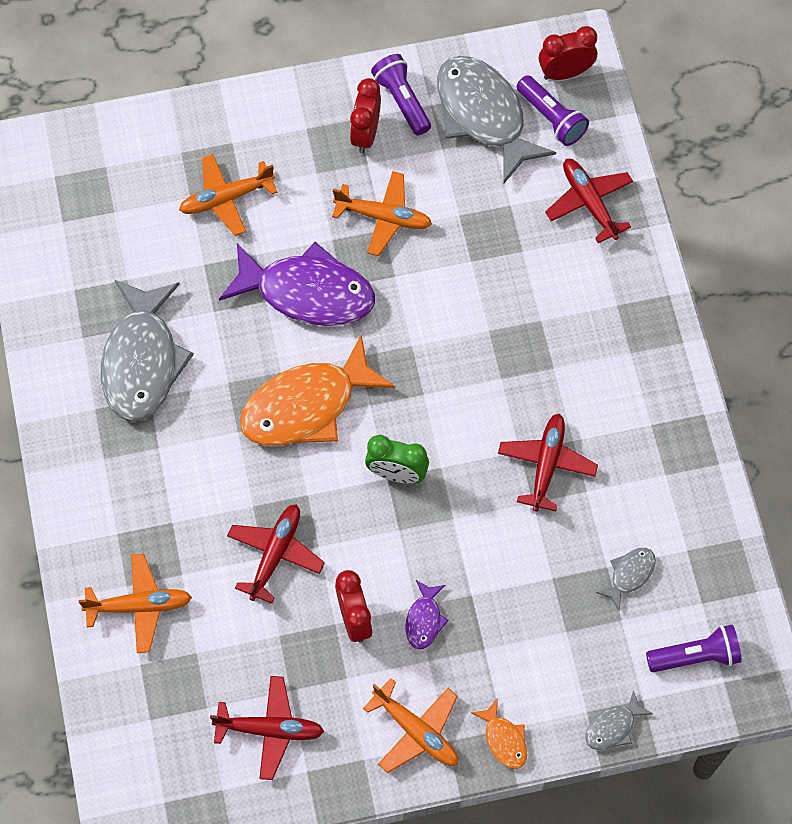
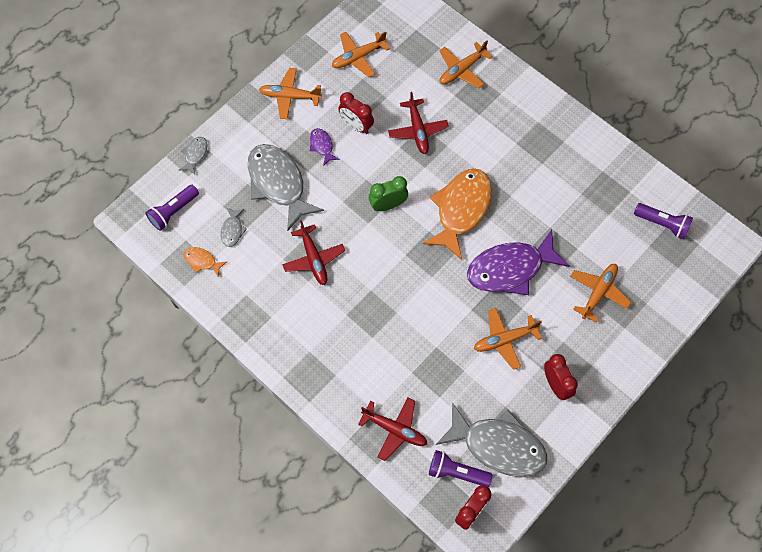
camera: 145 degrees right, 0 degrees up
grey fish [101,280,194,422] -> grey fish moved to [248,144,324,231]
red plane [210,676,324,780] -> orange plane [332,31,390,77]
purple flashlight [371,54,431,135] -> purple flashlight moved to [634,203,693,239]
orange fish [471,698,527,769] -> orange fish moved to [183,247,227,276]

